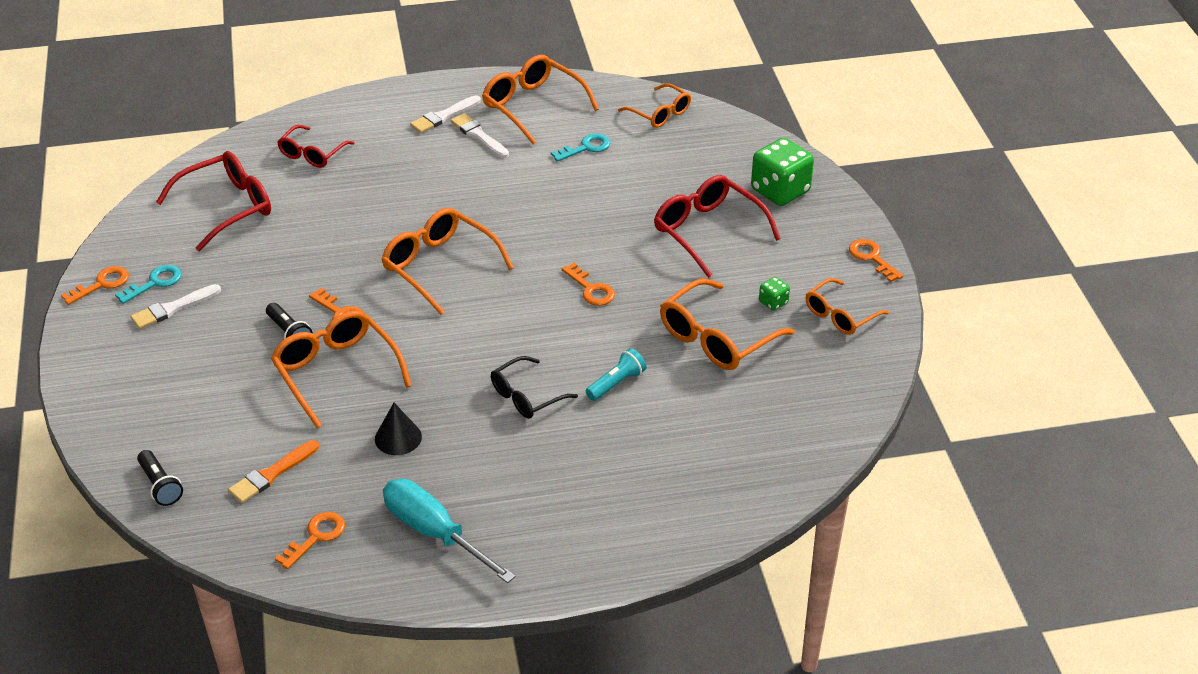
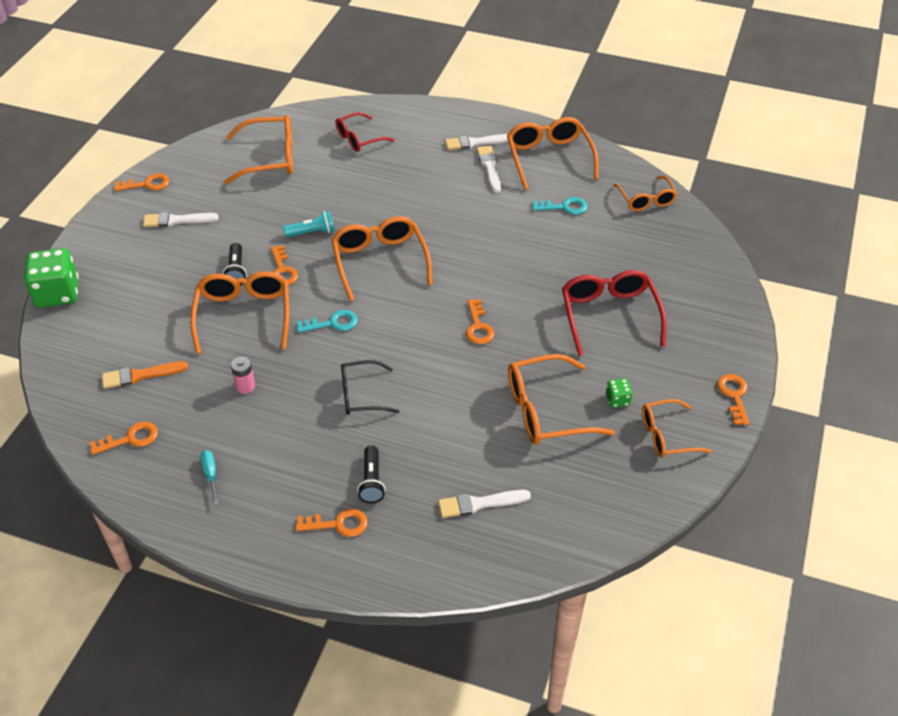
camera: 30 degrees right, 5 degrees up
turquoise key [115,265,182,304] -> turquoise key moved to [296,310,358,333]
black flashlight [137,450,183,506] -> black flashlight moved to [357,445,386,503]
red glasses [156,151,271,251] -> orange glasses [224,115,293,184]
black cone [375,403,422,455] -> pink battery [231,357,255,394]
turquoise screwdriver [383,479,516,583] -> turquoise screwdriver [200,450,219,505], size x0.44
turquoise flashlight [586,348,646,401] -> turquoise flashlight moved to [283,211,335,237]
green dice [751,138,814,206] -> green dice moved to [24,248,79,308]
none -> orange key [296,508,368,537]
none -> white brush [438,490,531,518]

